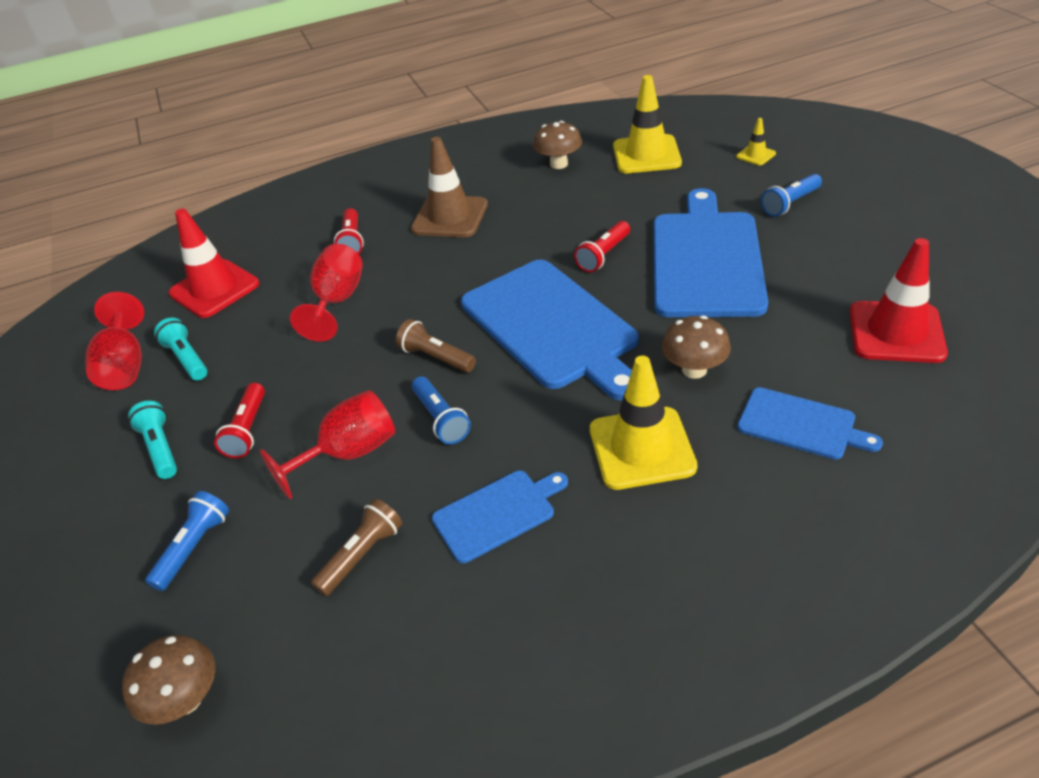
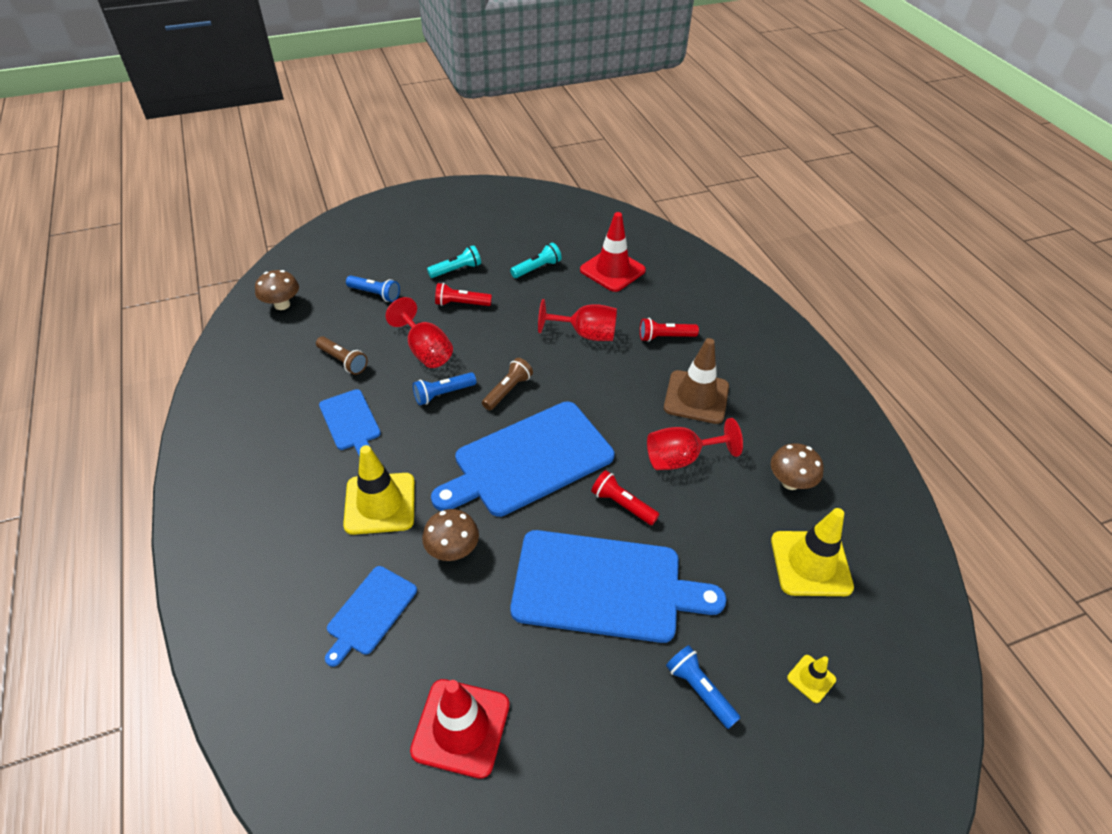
camera: 85 degrees right, 5 degrees up
red goblet [85,292,144,390] -> red goblet moved to [647,418,743,470]

